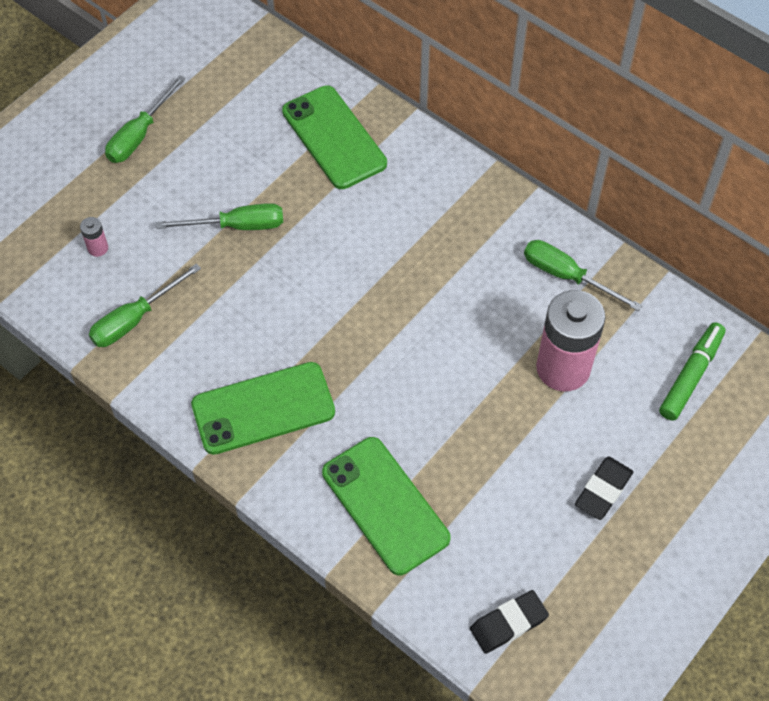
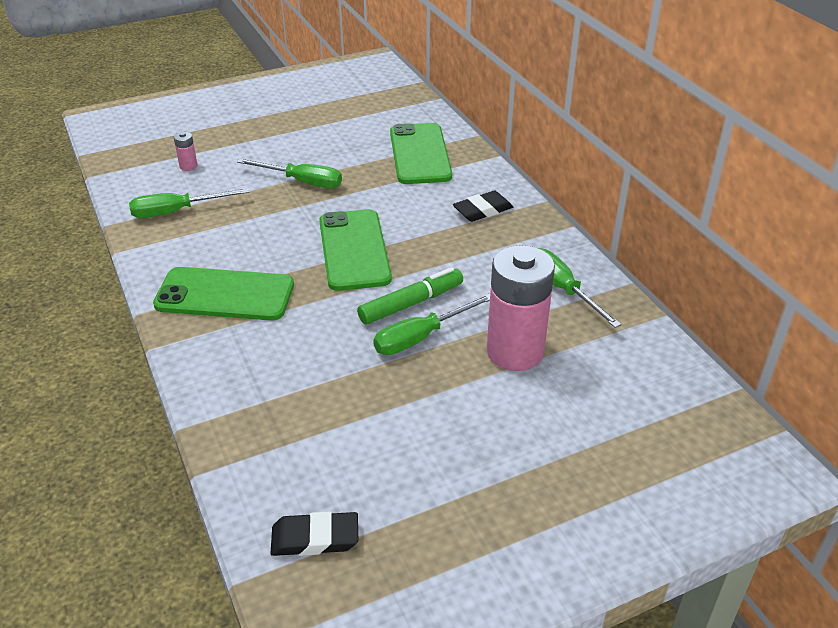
camera: 25 degrees right, 20 degrees down
green screwdriver [105,76,186,163] -> green screwdriver moved to [373,294,490,355]
green phone [322,437,451,575] -> green phone moved to [319,209,392,291]
black eraser [575,456,633,520] -> black eraser moved to [453,190,513,222]
green marker [659,322,726,421] -> green marker moved to [357,267,463,324]

